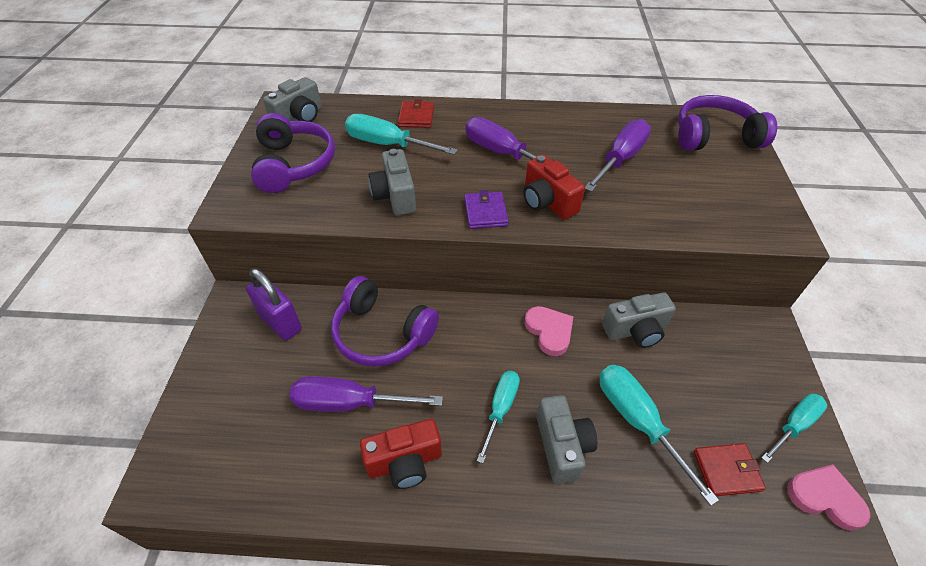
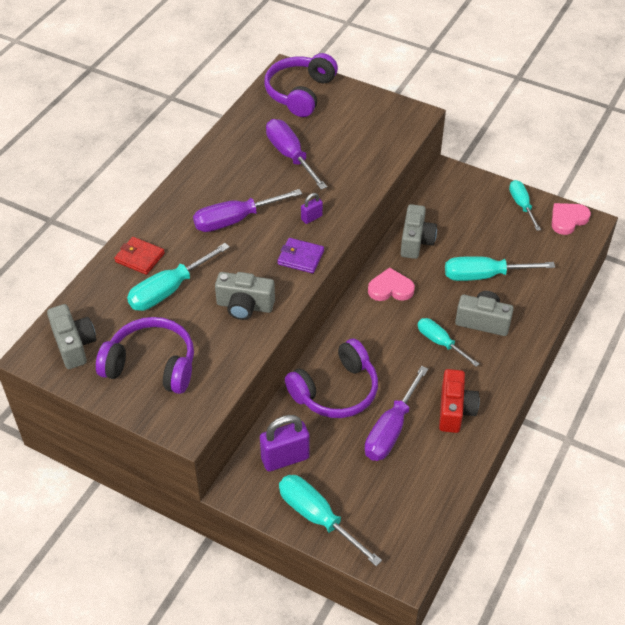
camera: 65 degrees left, 0 degrees up
red camera [523,155,585,220] -> purple padlock [301,193,323,224]
red wallet [694,443,766,496] -> none
none -> turquoise screwdriver [279,475,382,566]

